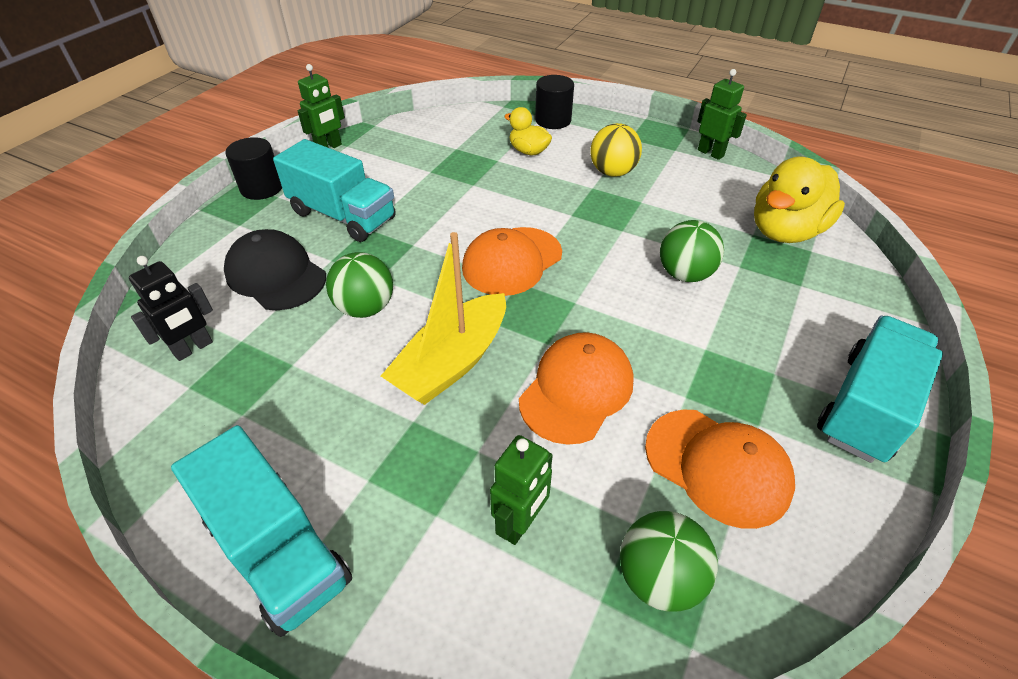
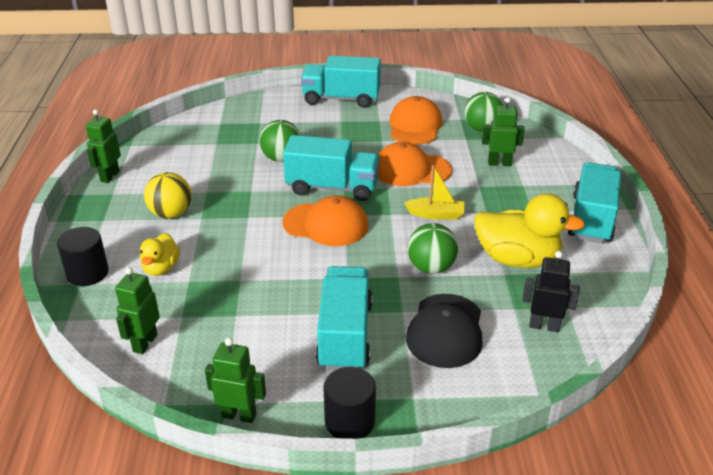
camera: 120 degrees left, 10 degrees down
yellow boat [381,232,506,405] -> yellow boat [404,165,465,220], size x0.58
yellow duck [754,157,845,243] -> yellow duck moved to [474,193,585,268]
none -> green robot [115,267,160,354]
none -> turquoise truck [283,135,380,201]

